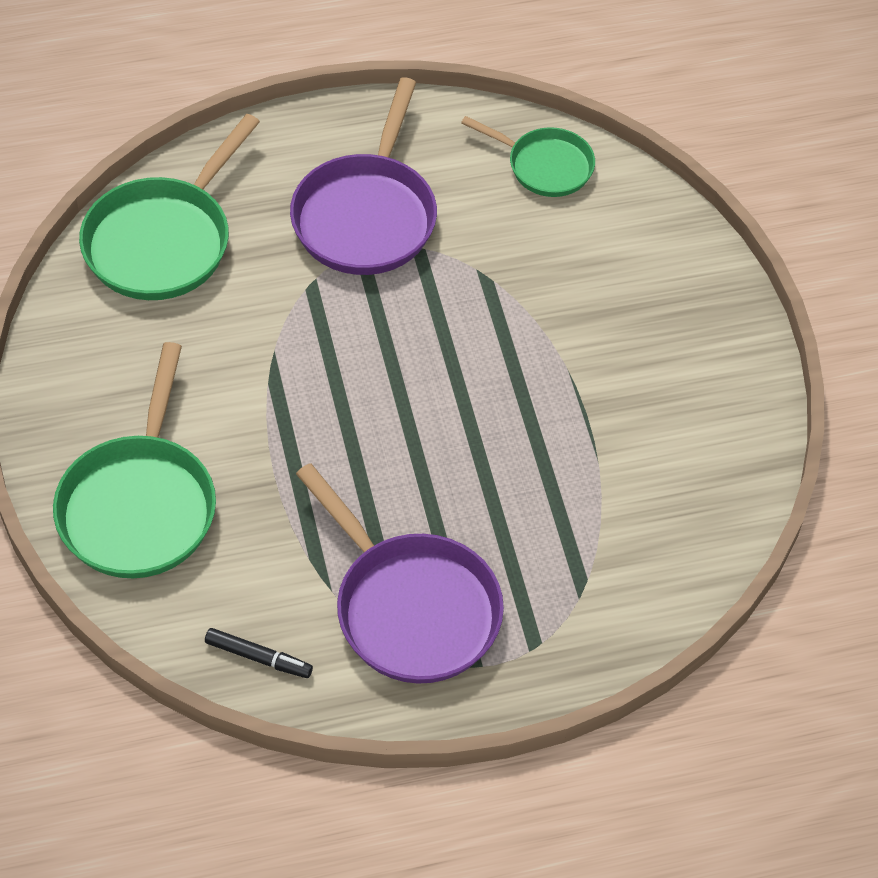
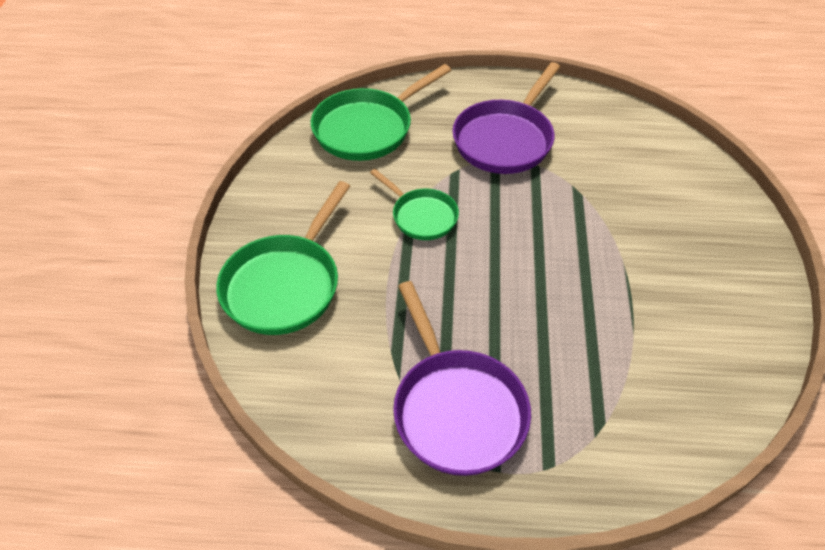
camera: 20 degrees right, 5 degrees down
black marker [205,628,313,678] -> none
green pan [461,116,595,197] -> green pan moved to [370,169,459,240]

